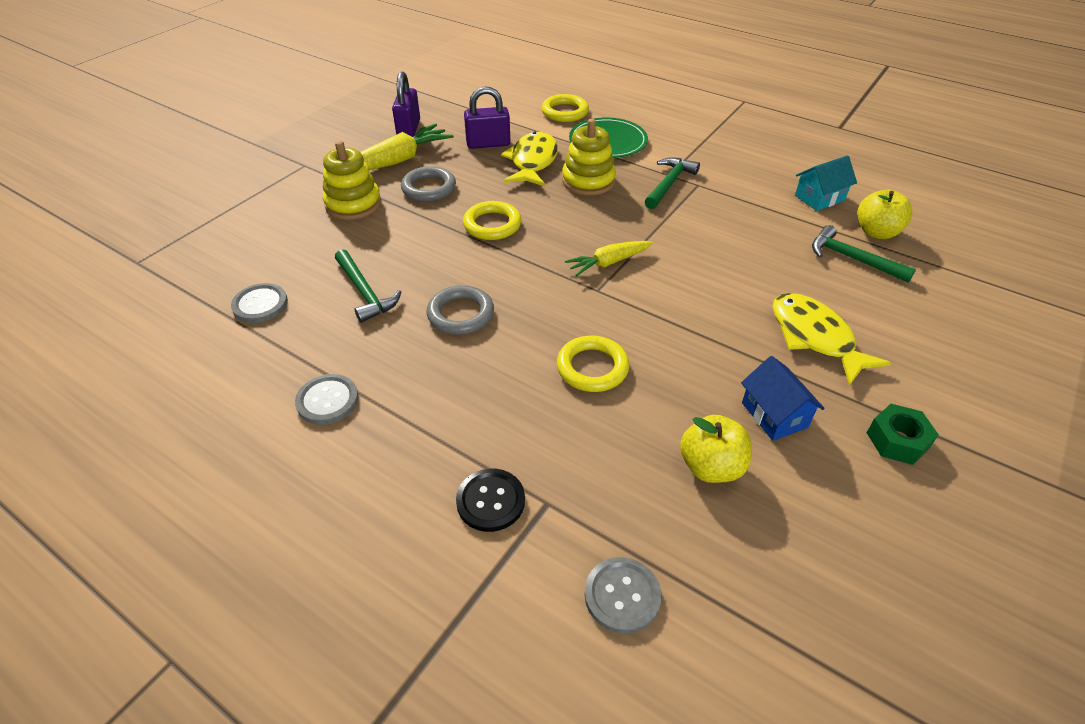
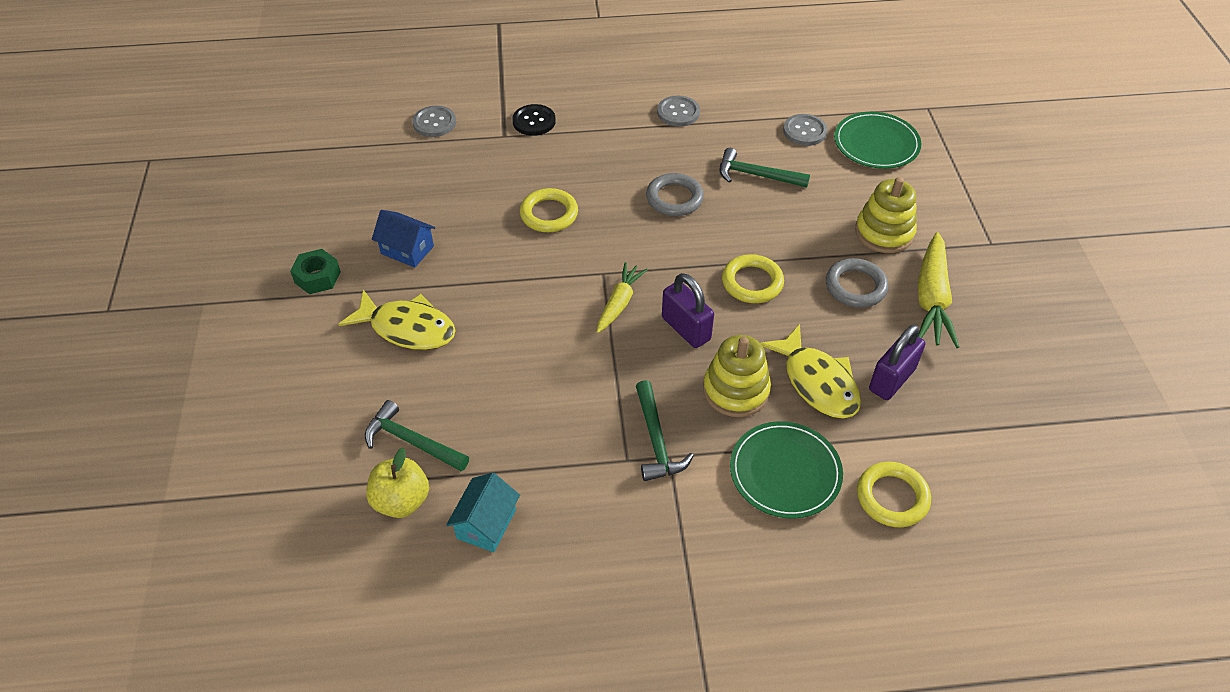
camera: 140 degrees right, 5 degrees up
purple padlock [392,71,420,137] -> purple padlock moved to [662,273,714,348]
yellow apple [680,415,752,483] -> none
green hammer [812,225,916,283] -> green hammer turned 150 degrees counterclockwise [365,400,469,471]
none -> green plate [834,112,921,169]

